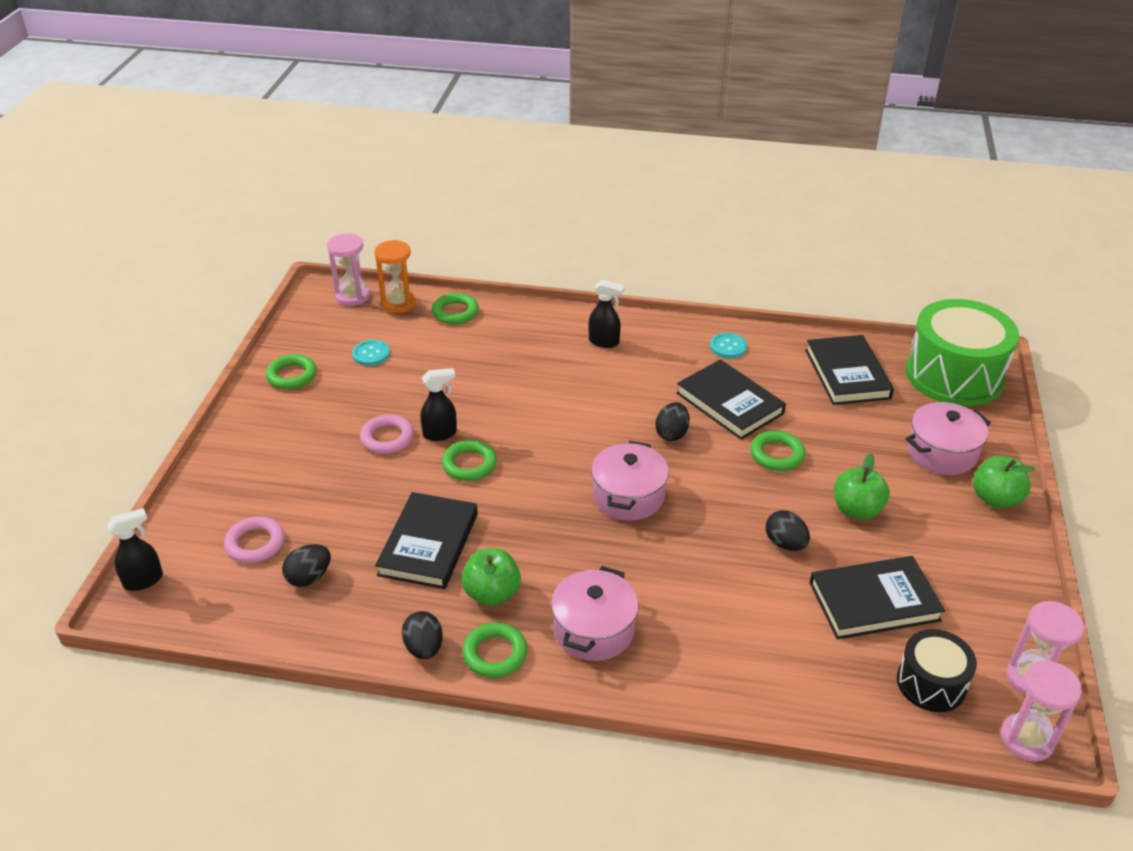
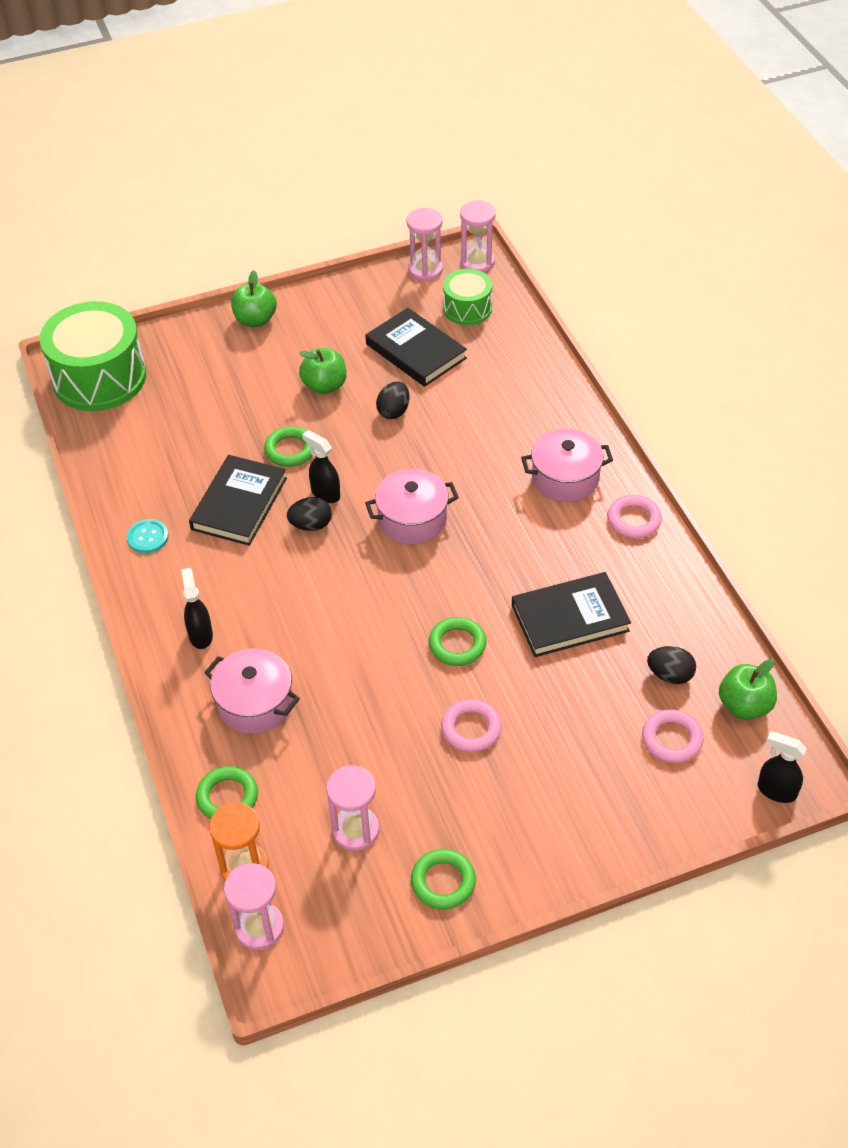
camera: 120 degrees left, 10 degrees up
turquoise button [352,340,390,366] -> pink hourglass [326,765,379,851]
black egg [402,611,443,659] -> none
black spray bottle [420,368,457,441] -> black spray bottle moved to [302,430,340,503]
green apple [461,549,521,606] -> green apple moved to [719,659,777,720]
green ring [462,623,527,678] -> pink ring [607,495,662,539]
black book [805,335,894,405] -> none
black drum [897,629,977,712] -> green drum [443,269,492,325]
pink pot [906,402,991,475] -> pink pot moved to [204,649,300,734]

